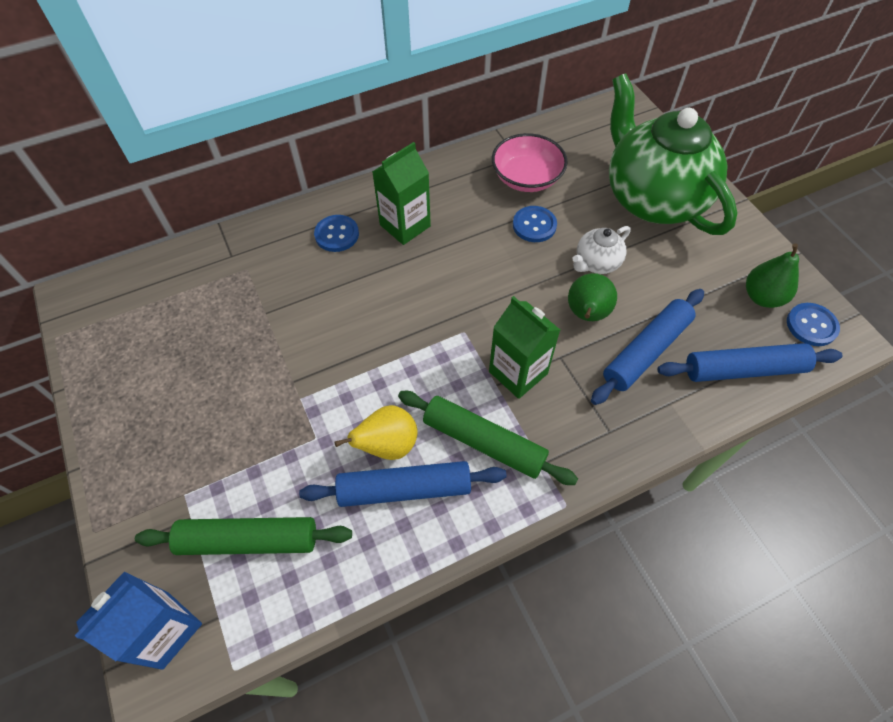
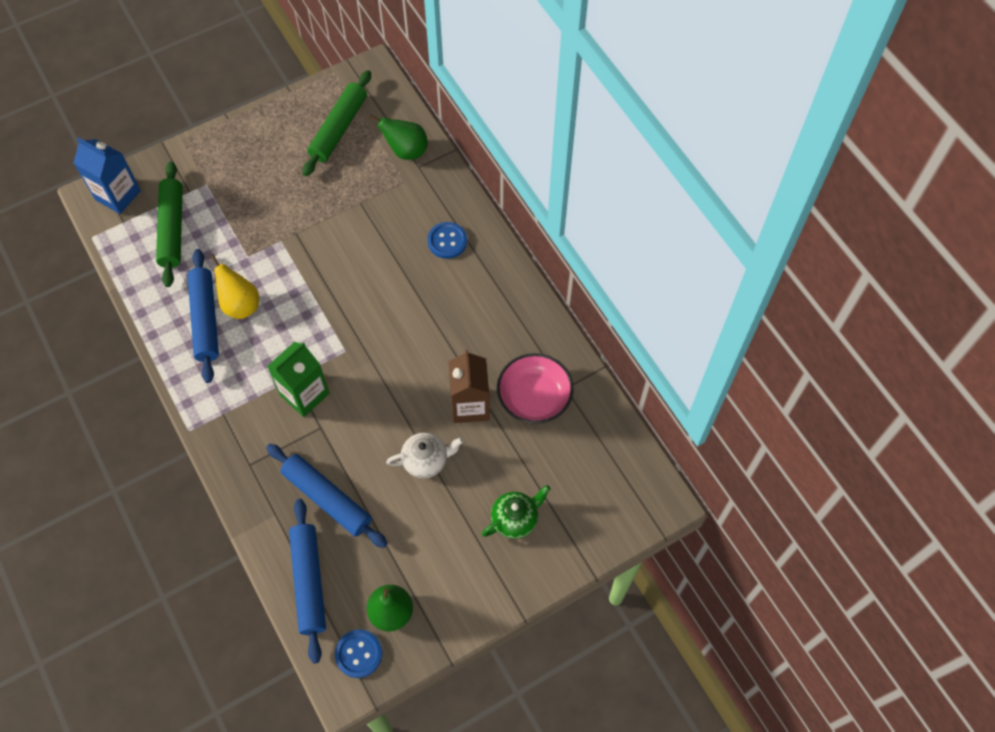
camera: 85 degrees right, 5 degrees up
green carton [372,142,431,245] -> none
green rolling pin [398,391,578,485] -> green rolling pin moved to [302,70,371,176]
blue button [513,206,557,242] -> brown carton [449,350,490,423]
green pear [568,273,617,321] -> green pear moved to [369,114,428,160]
white teapot [572,226,631,274] -> white teapot turned 120 degrees clockwise [386,433,464,478]
green teapot [609,73,737,235] -> green teapot [482,485,550,539], size x0.42

